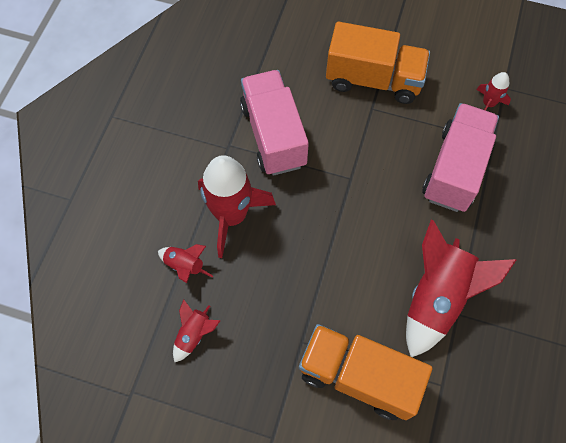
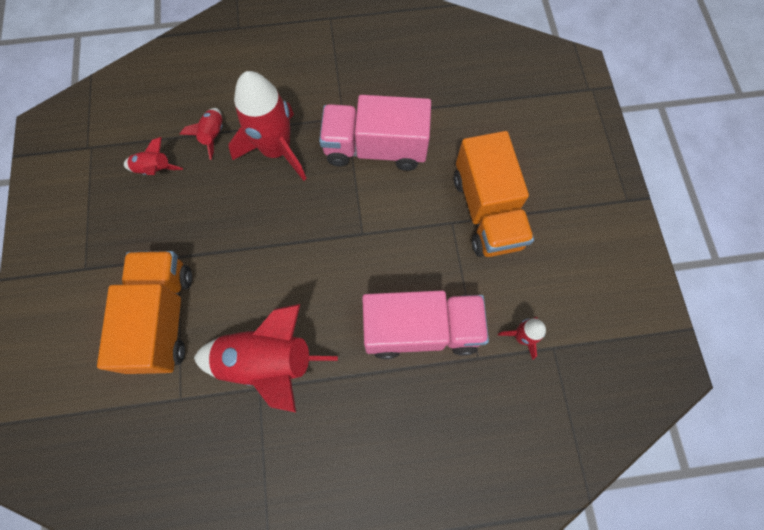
camera: 65 degrees right, 5 degrees up
pink truck [240,70,309,176] -> pink truck turned 135 degrees counterclockwise [319,95,431,171]

